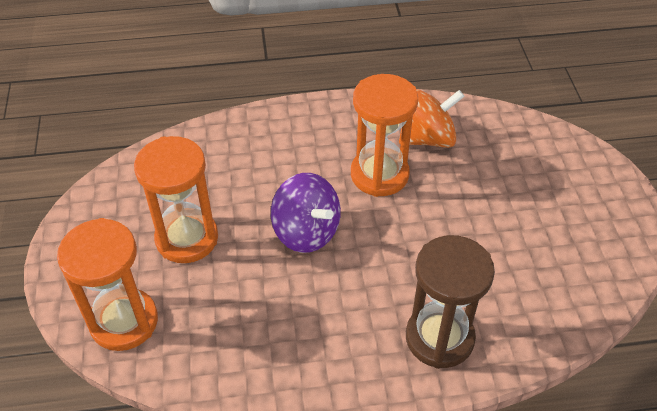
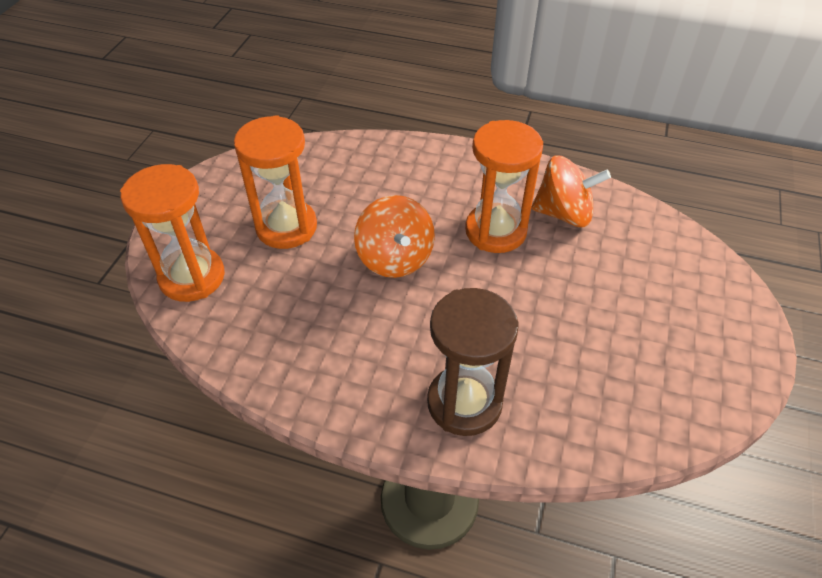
camera: 25 degrees right, 0 degrees up
purple spinning top [271,173,341,253] -> orange spinning top [354,195,435,278]

